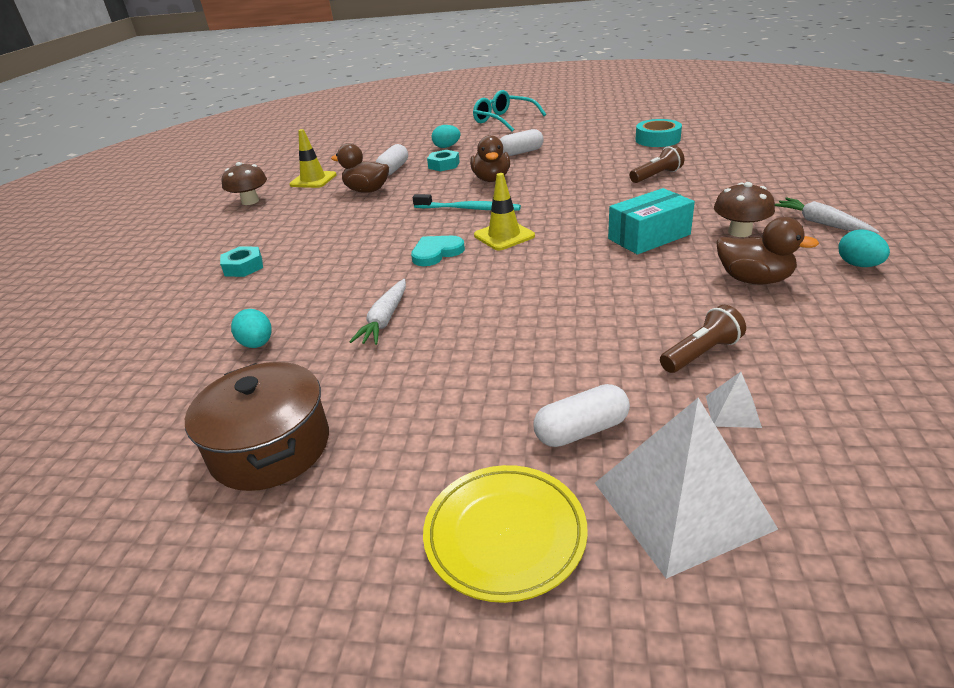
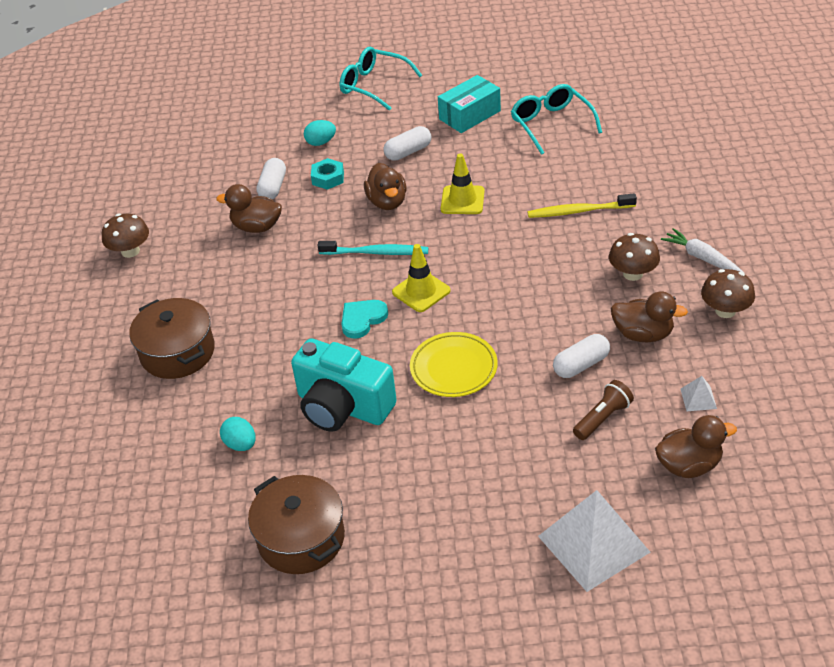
camera: 10 degrees left, 10 degrees up
turquoise nut [220,246,263,277] -> brown pot [129,298,215,379]
yellow traffic cone [289,129,336,188] -> yellow traffic cone moved to [441,153,485,214]
white carrot [349,279,406,345] -> turquoise camera [291,338,397,432]
yellow plate [423,465,588,603] -> yellow plate moved to [410,332,498,397]
white capsule [534,384,630,447] -> white capsule moved to [553,334,610,378]
turquoise box [608,188,695,255] -> turquoise box moved to [438,75,501,133]
brown flashlight [630,145,684,183] -> none
turquoise tape [636,119,682,147] -> turquoise glasses [511,84,602,155]
white pyramid [706,372,762,428] -> white pyramid moved to [681,376,717,411]
turquoise egg [838,230,890,267] -> brown mushroom [701,269,755,318]
none -> yellow toothbrush [528,193,637,218]
none -> brown duck [655,415,737,478]

